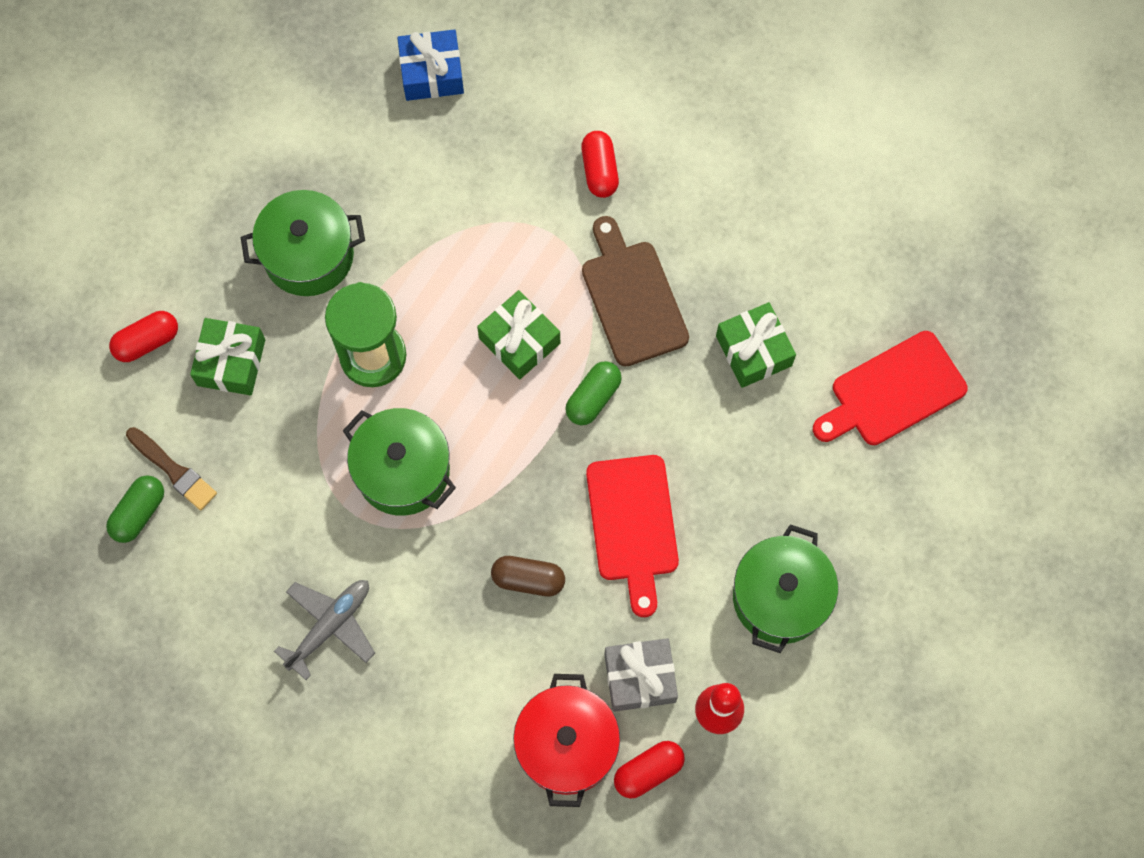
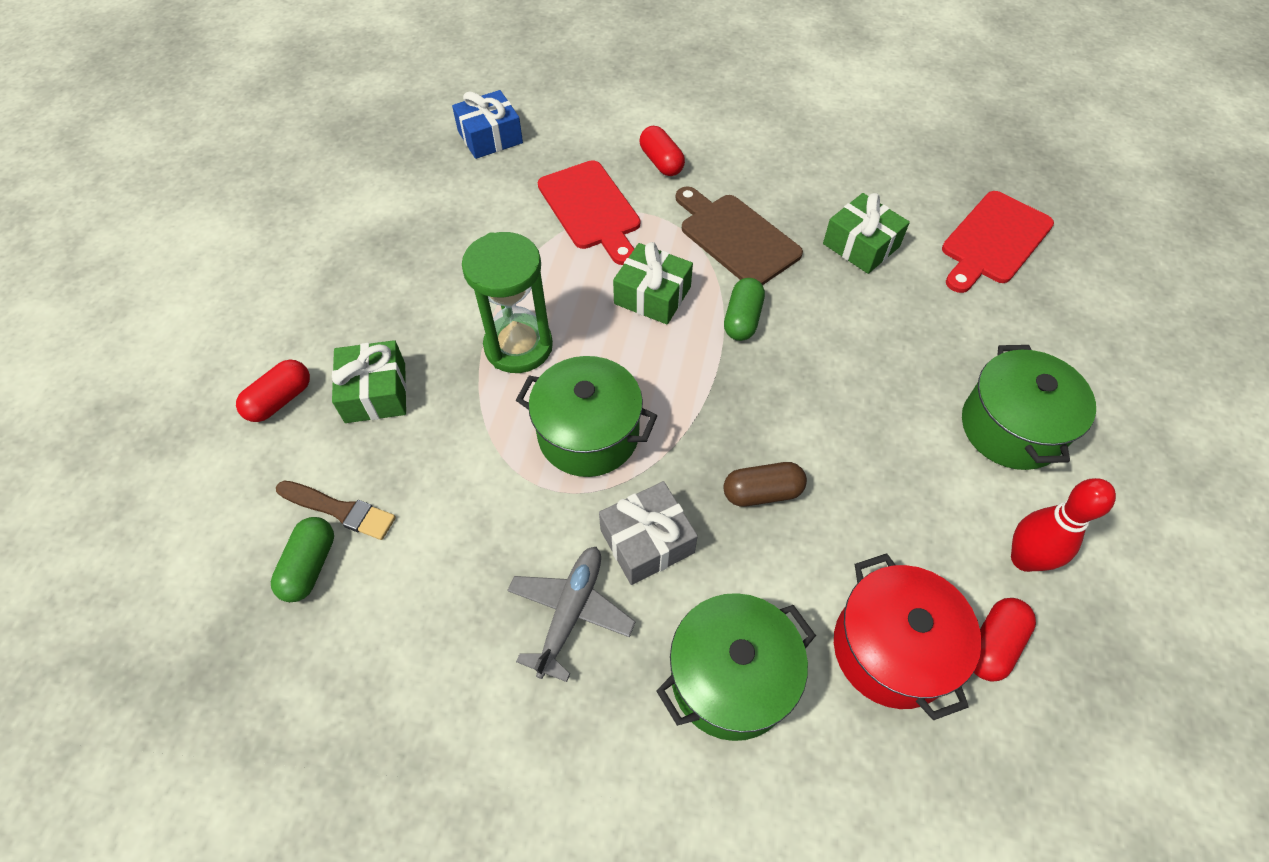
camera: 20 degrees left, 15 degrees down
green pot [241,190,365,296] -> green pot moved to [656,593,816,741]
red cutting board [586,455,679,617] -> red cutting board moved to [538,160,640,265]
grey gift [604,638,678,712] -> grey gift moved to [599,481,698,585]

